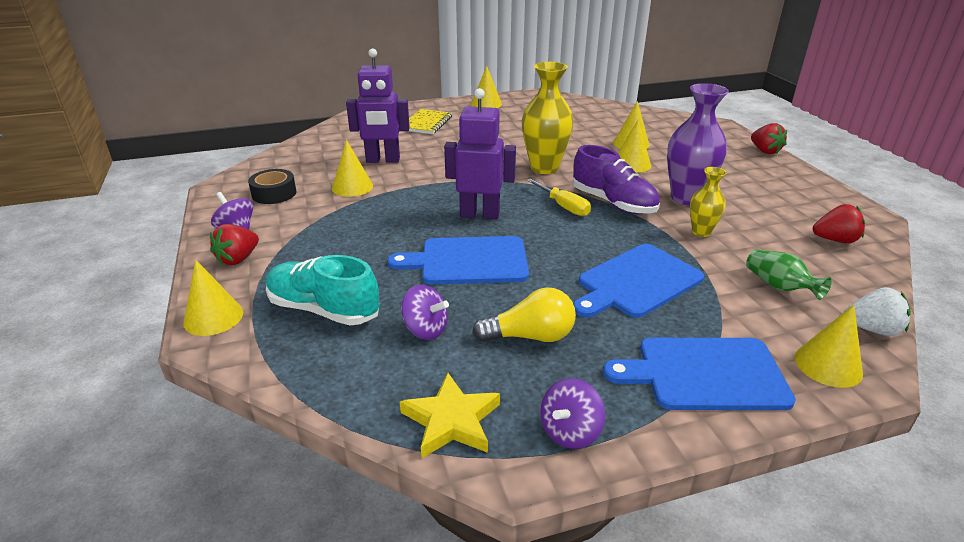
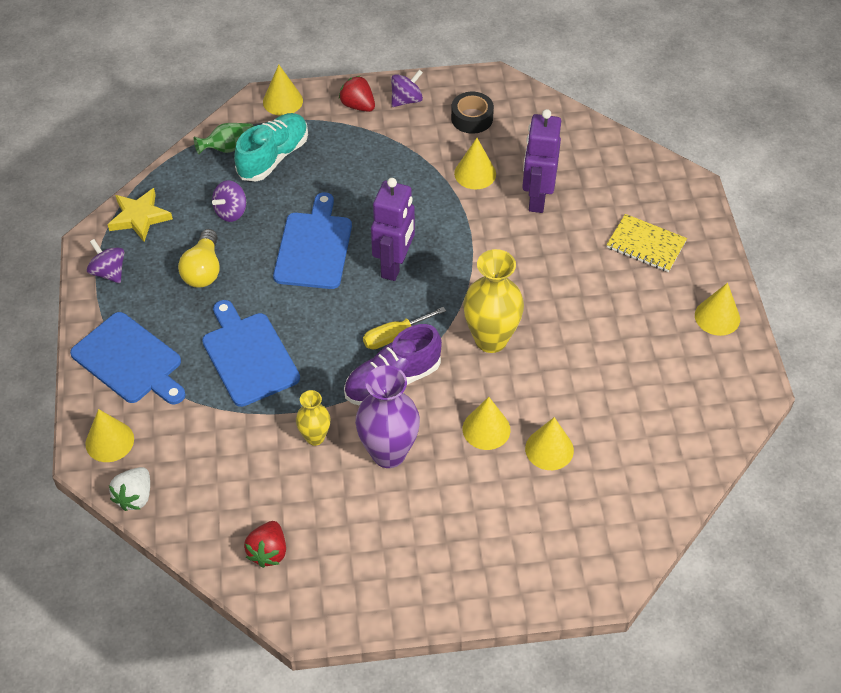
camera: 100 degrees right, 20 degrees up
blue cutting board [603,338,796,410] -> blue cutting board turned 120 degrees clockwise [70,312,186,405]
green vase [746,249,832,300] -> green vase moved to [194,123,254,154]
red strawberry [751,123,787,154] -> none

